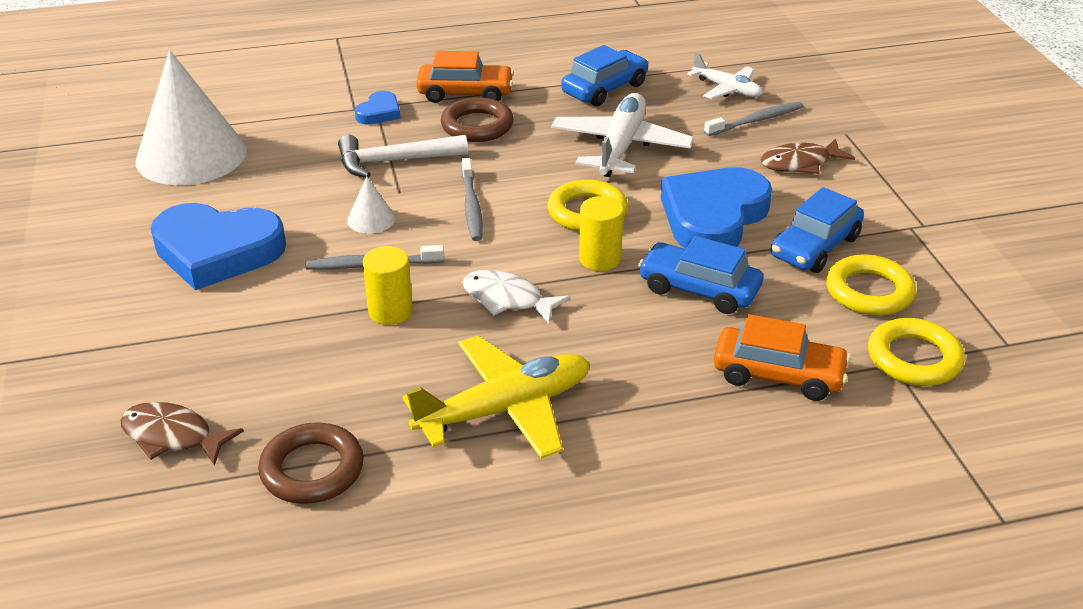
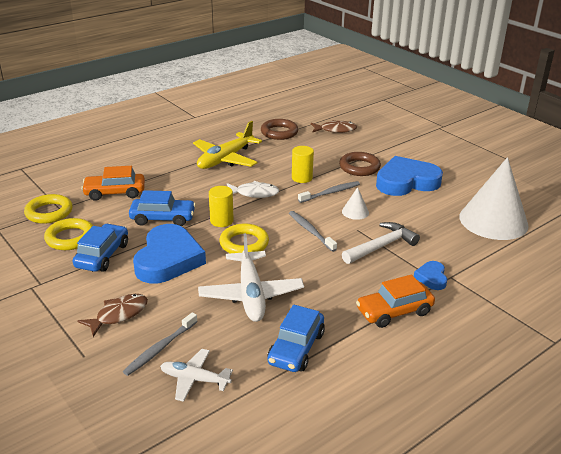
camera: 155 degrees right, 5 degrees down
brown ring [441,97,514,142] -> brown ring moved to [339,152,381,176]

